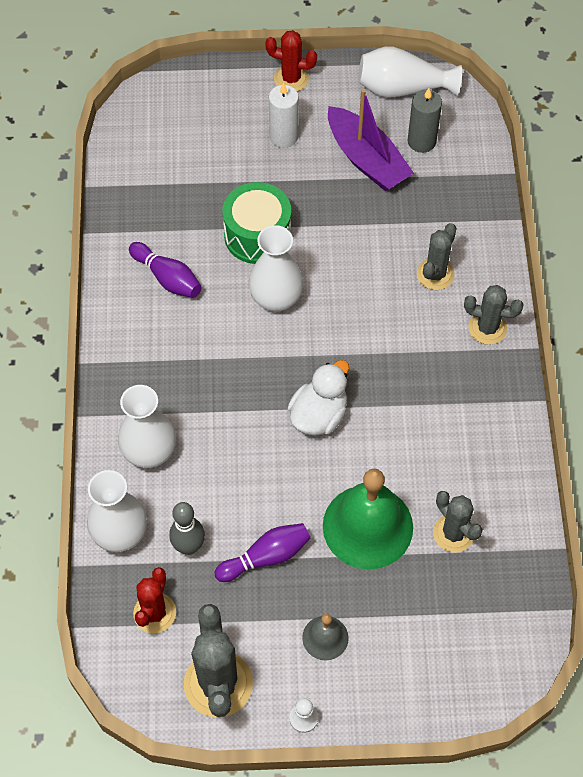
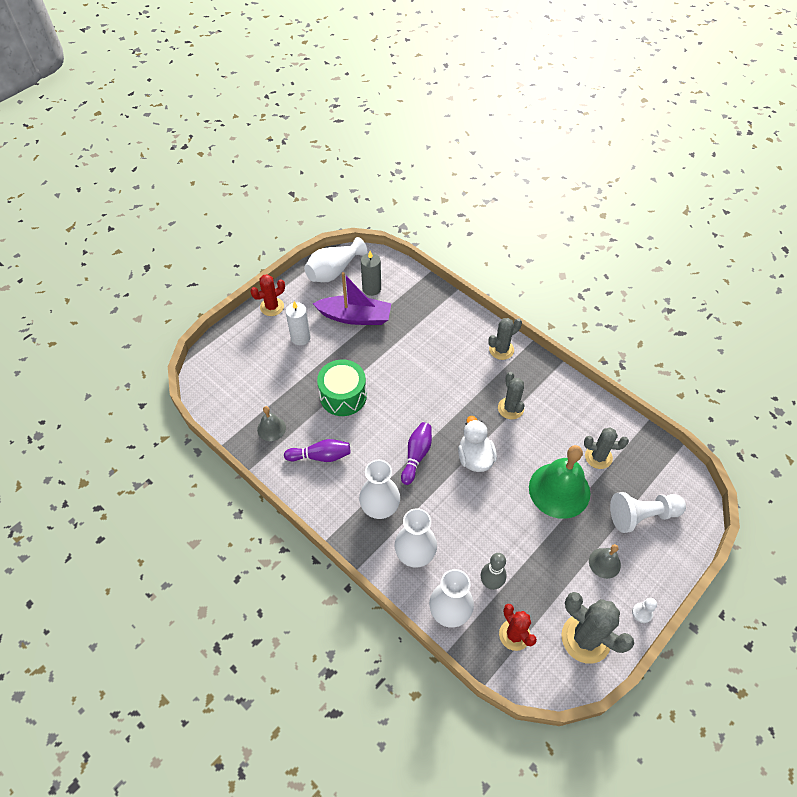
camera: 45 degrees left, 5 degrees down
purple bowling pin [214,523,311,582] -> purple bowling pin moved to [401,422,432,485]
white vase [249,225,303,312] -> white vase moved to [359,460,400,519]
grey cactus [417,223,456,290] -> grey cactus moved to [498,372,524,419]
none -> grey bell [257,406,286,441]
none -> white pawn [610,492,686,533]

